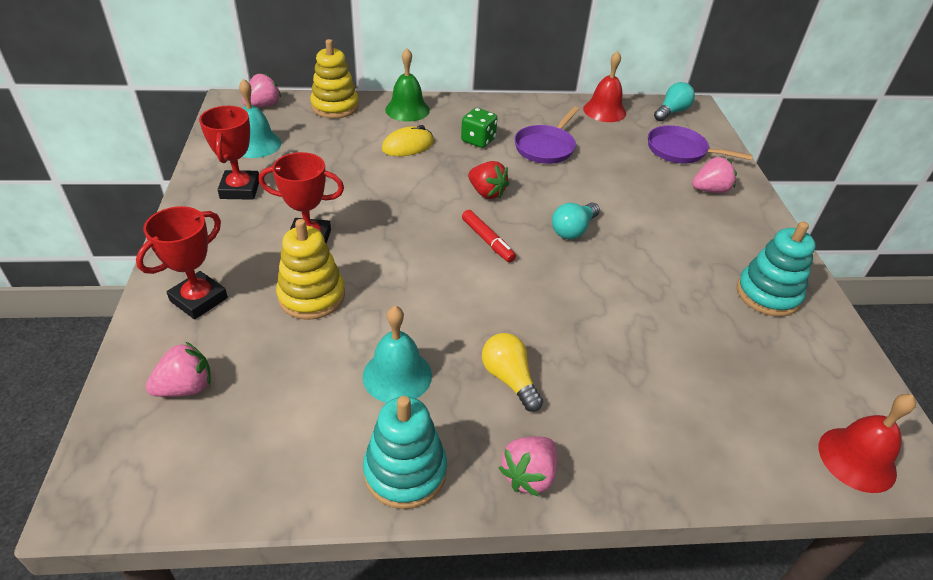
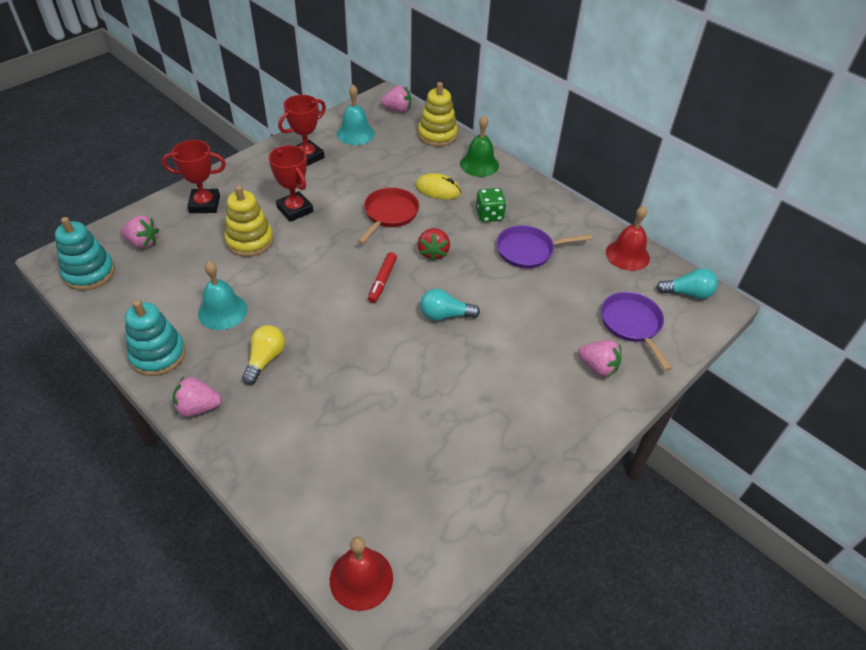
camera: 50 degrees right, 5 degrees up
turquoise stacking toy [737,221,816,317] -> turquoise stacking toy moved to [55,217,115,291]
none -> red pan [357,187,419,244]

